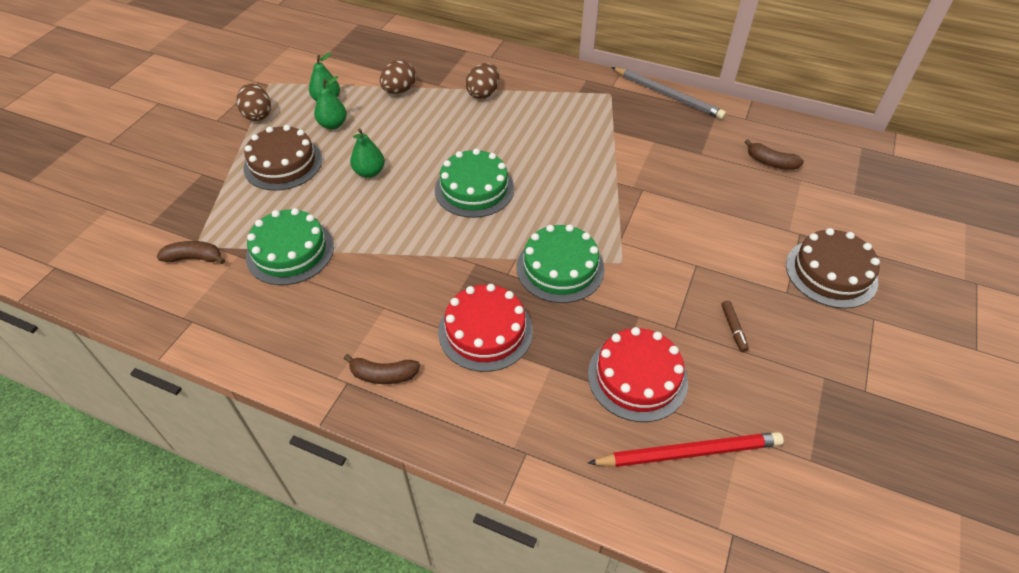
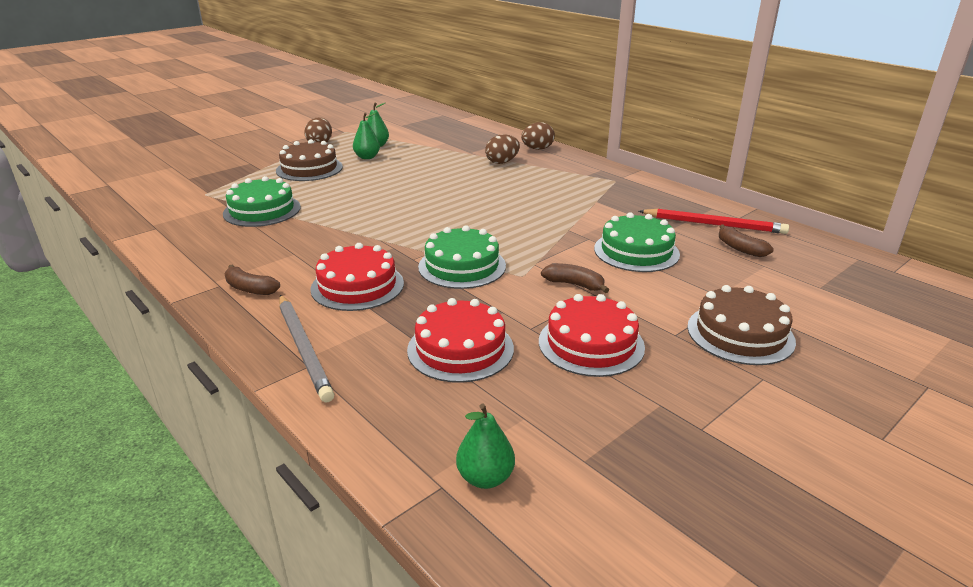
camera: 25 degrees right, 20 degrees down
brown banana [157,241,225,264] -> brown banana moved to [541,263,609,293]
green pear [350,128,385,178] -> green pear moved to [456,404,515,489]
brown egg [380,60,416,94] -> brown egg moved to [521,122,555,150]
green cake [435,148,514,218] -> green cake moved to [594,212,680,272]
red pencil [588,432,784,467] -> red pencil moved to [639,209,789,234]
grey pencil [611,67,726,119] -> grey pencil moved to [279,295,334,403]
brown marker [721,300,749,352] -> red cake [539,294,645,377]

